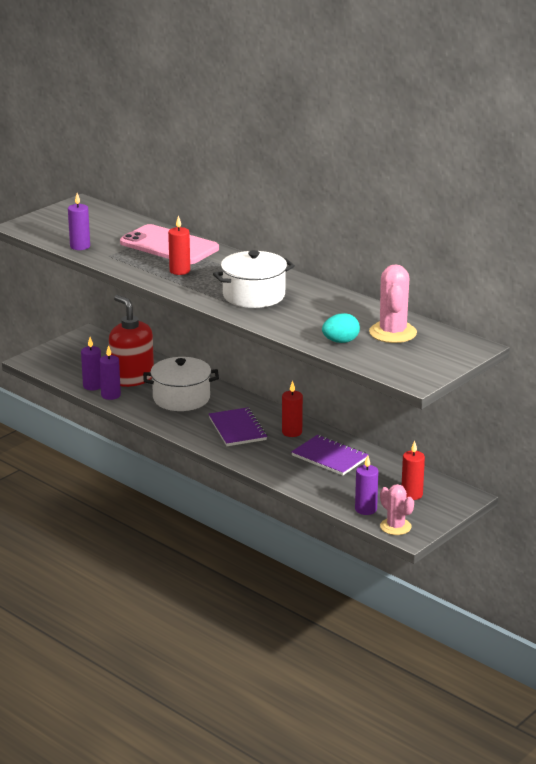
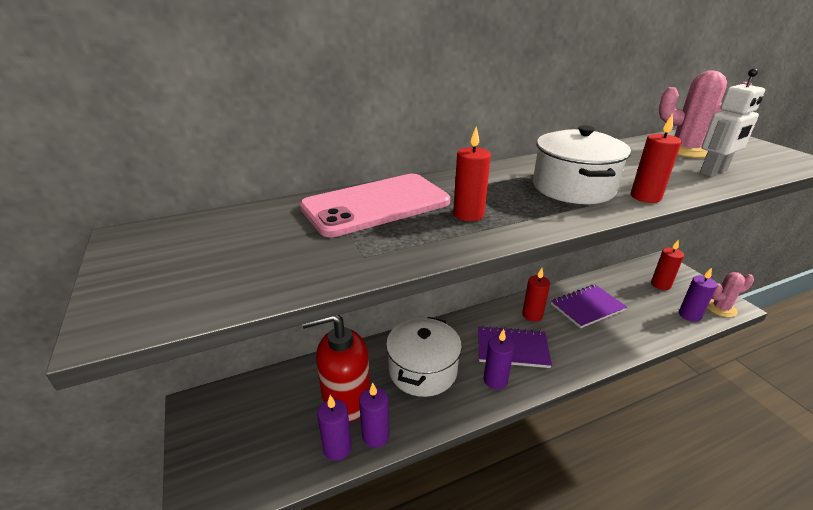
camera: 65 degrees left, 5 degrees up
purple candle [68,193,90,250] -> purple candle moved to [484,329,514,390]
turquoise egg [322,313,360,343] -> white robot [700,68,765,177]
none -> red candle [631,113,681,203]

